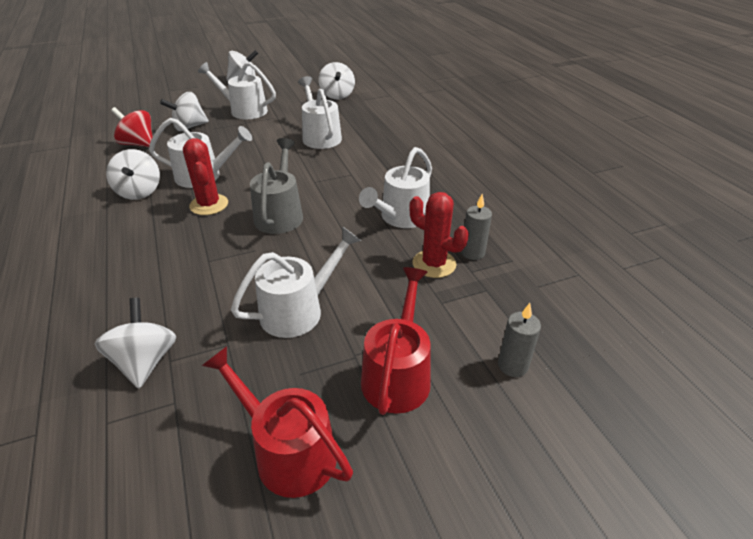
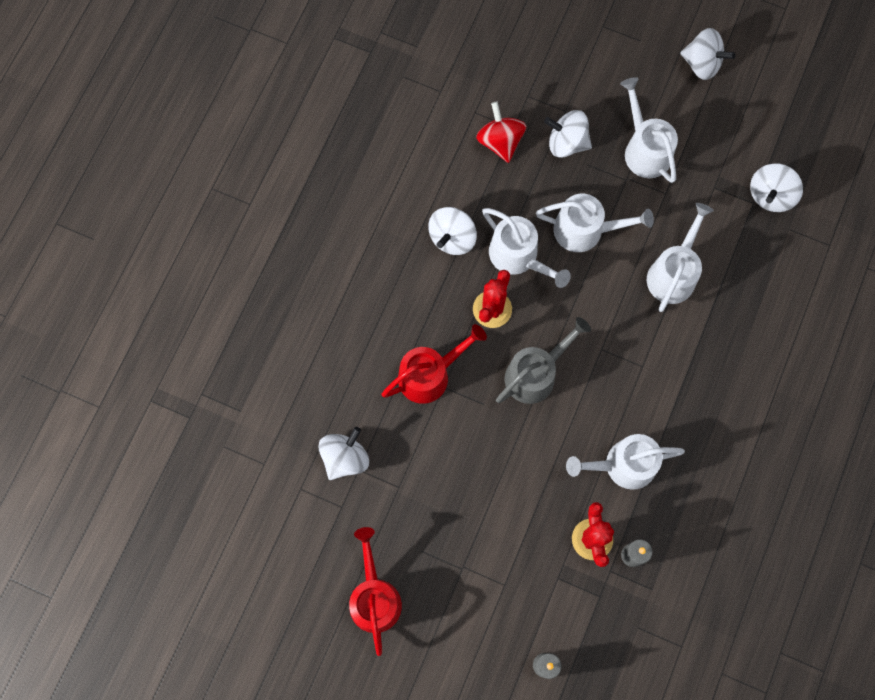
camera: 45 degrees right, 35 degrees up
white watering can [231,227,361,338] -> white watering can moved to [536,194,654,252]
red watering can [361,267,431,415] -> red watering can moved to [381,324,487,404]

